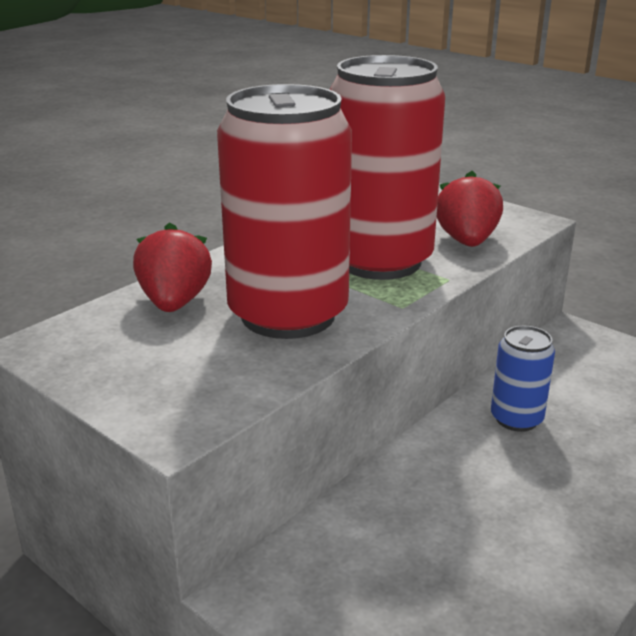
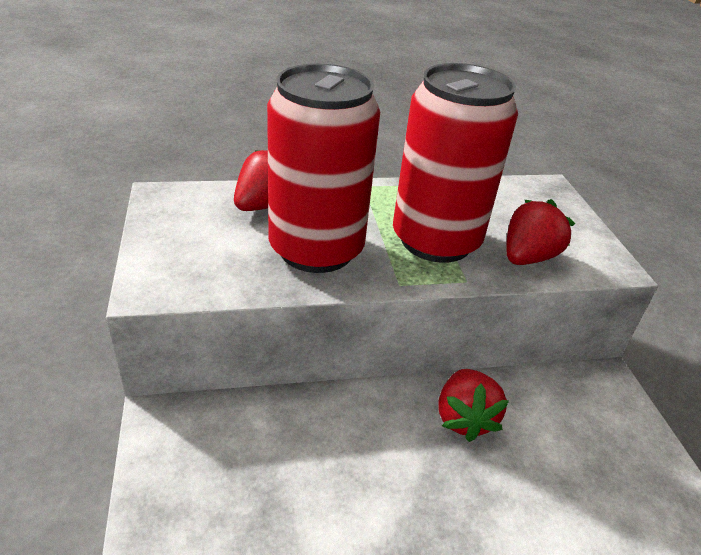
camera: 35 degrees right, 10 degrees up
blue can [491,326,555,432] -> red strawberry [438,369,509,442]

